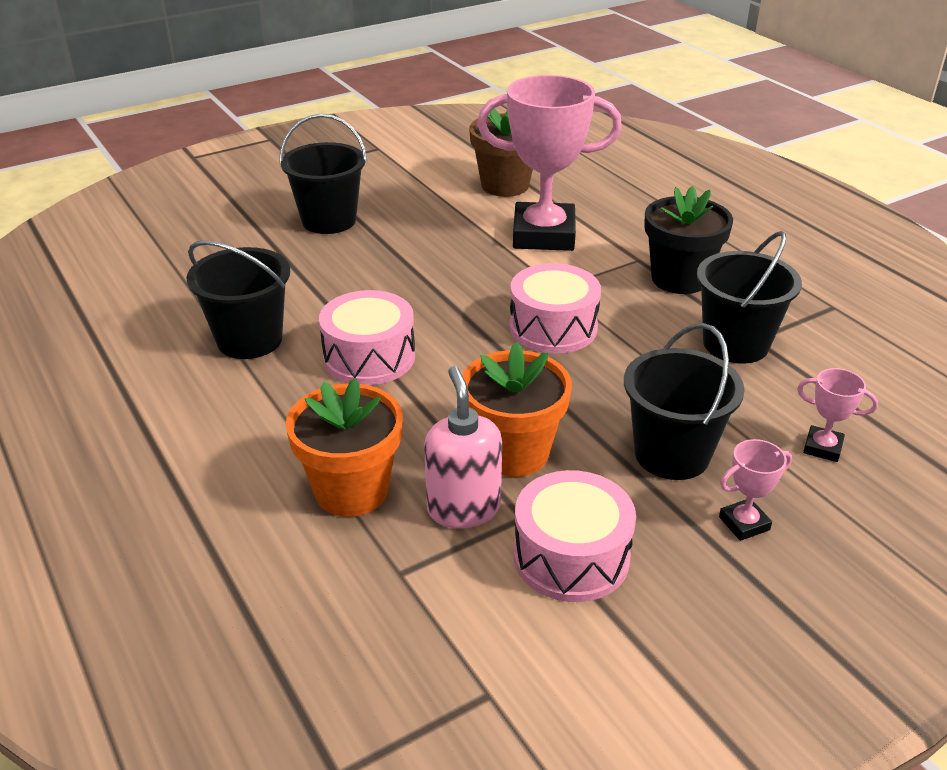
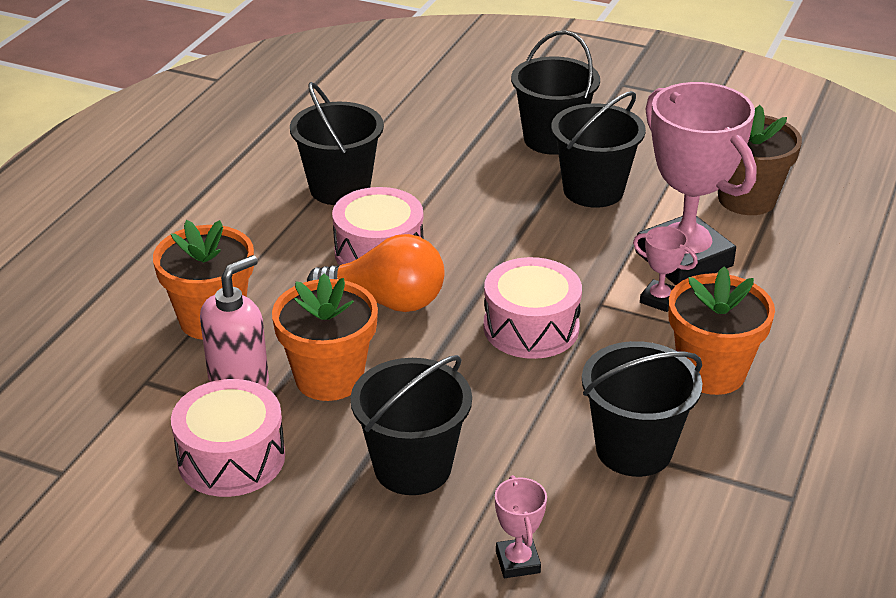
camera: 55 degrees right, 0 degrees up
black flower pot [644,186,733,294] -> orange flower pot [668,267,775,395]
pink trophy [719,439,792,541] -> pink trophy moved to [633,226,698,312]
none -> orange light bulb [307,234,445,312]
none -> black bucket [551,91,646,208]

